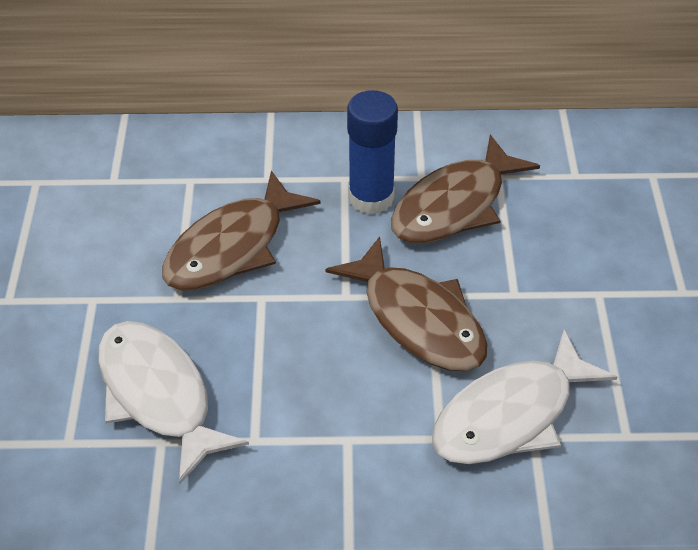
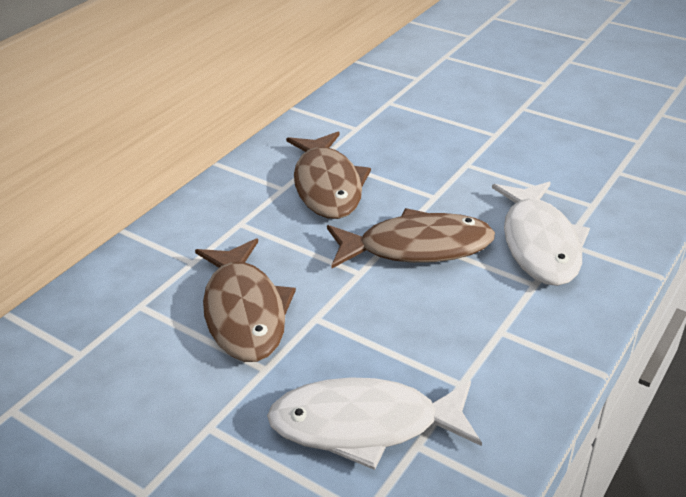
camera: 55 degrees left, 10 degrees down
blue glue stick [347,90,398,215] -> none

